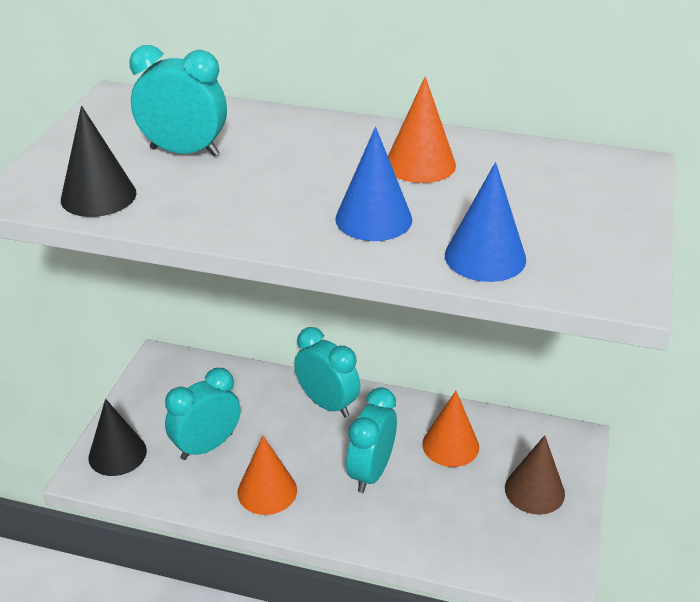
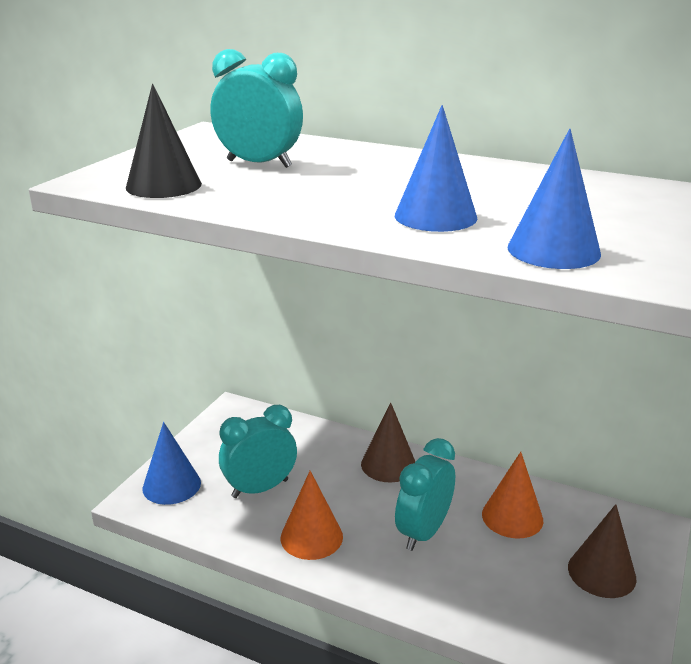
camera: 10 degrees right, 10 degrees down
black cone [89,399,147,476] -> blue cone [142,422,201,505]
turquoise clock [294,327,360,417] -> brown cone [361,403,415,483]
orange cone [388,76,456,183] -> none

